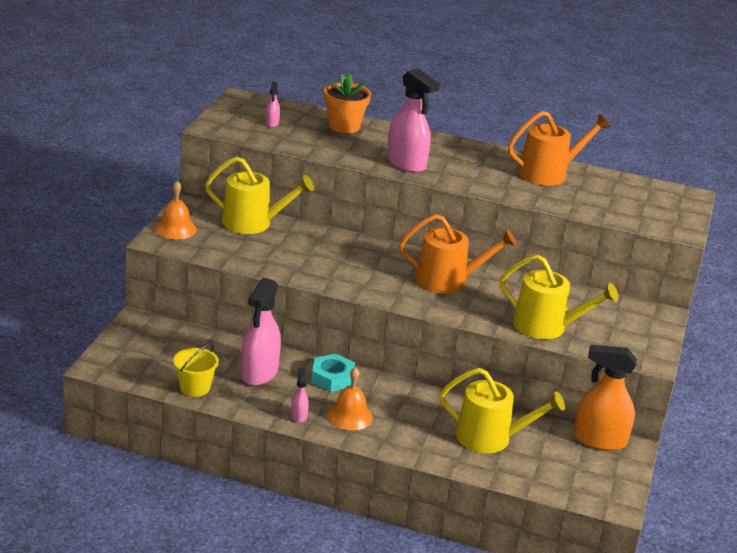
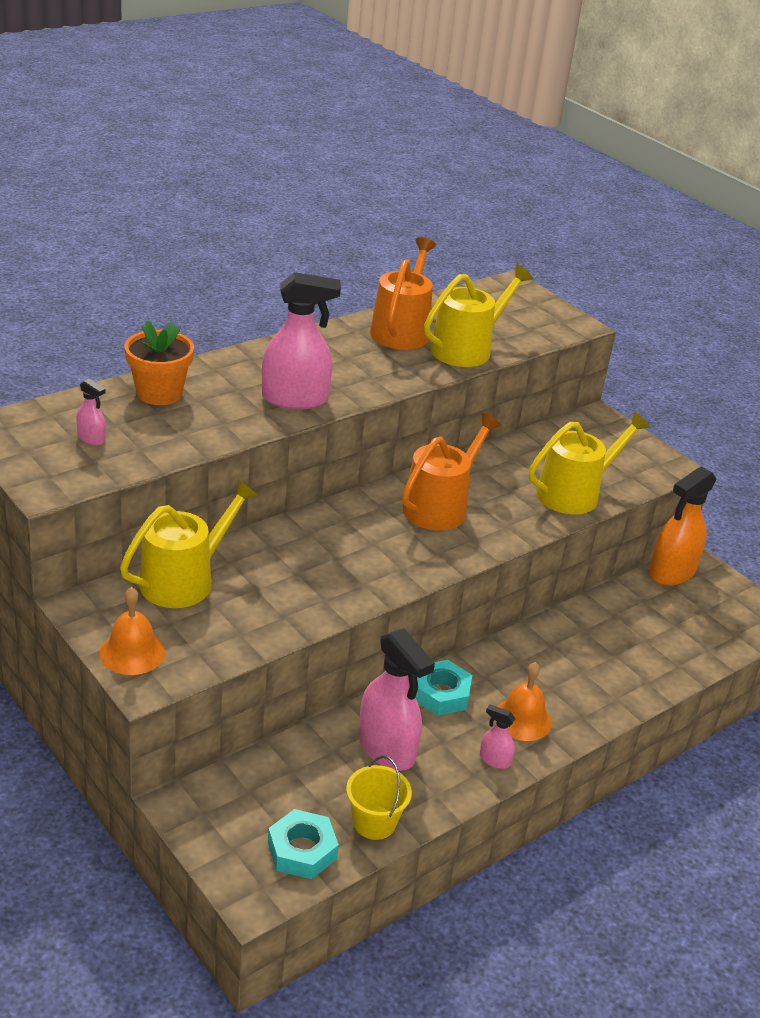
camera: 55 degrees left, 5 degrees up
yellow watering can [439,368,565,453] -> yellow watering can moved to [424,264,533,367]
none -> turquoise nut [268,809,339,879]

